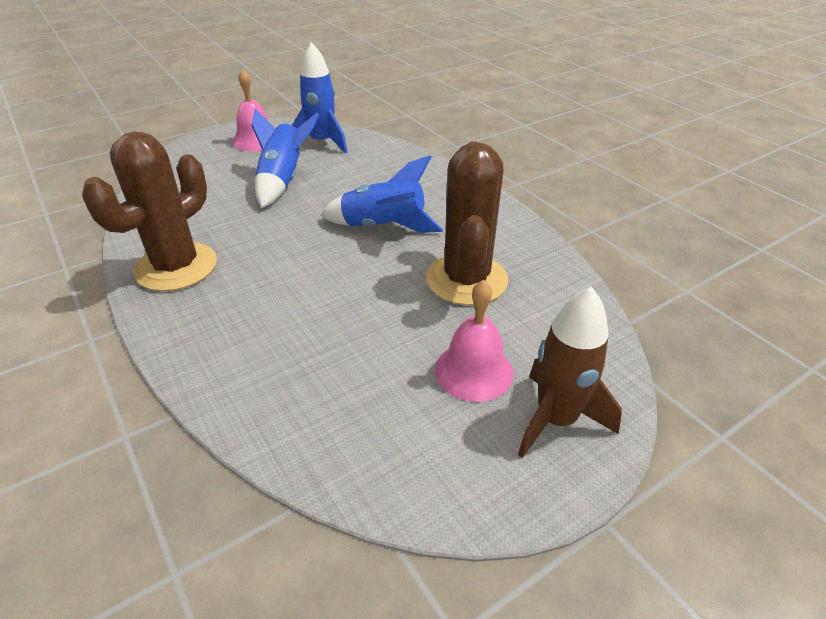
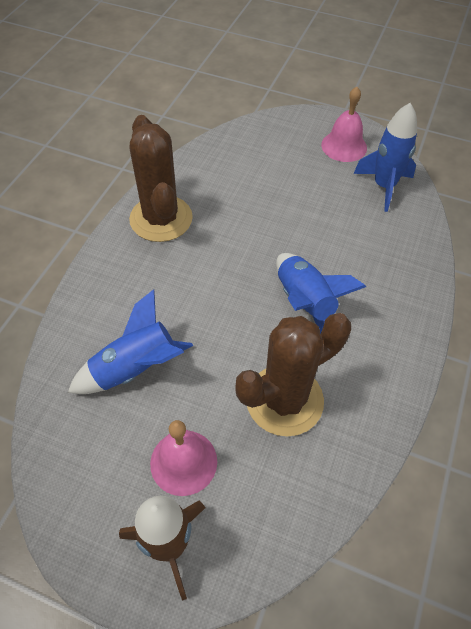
camera: 55 degrees right, 15 degrees up
brown cactus [82,131,217,291] -> brown cactus turned 75 degrees clockwise [129,115,193,242]
blue rocket [252,108,319,208] -> blue rocket moved to [68,289,193,394]

